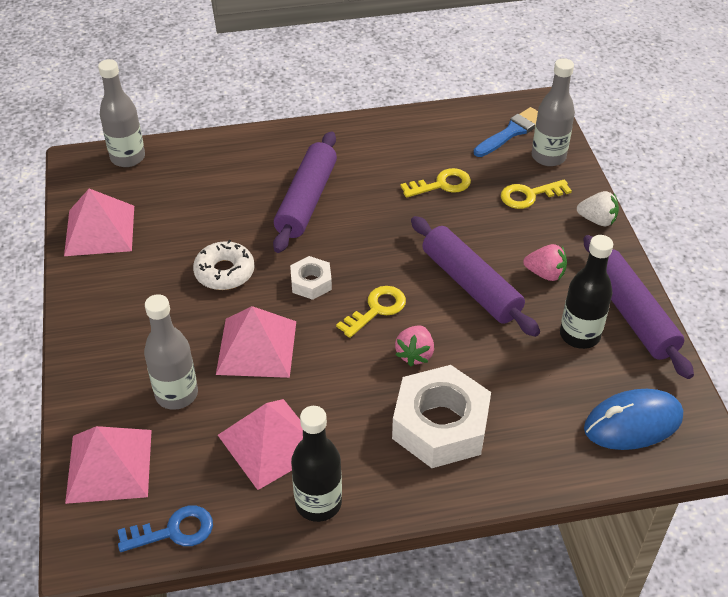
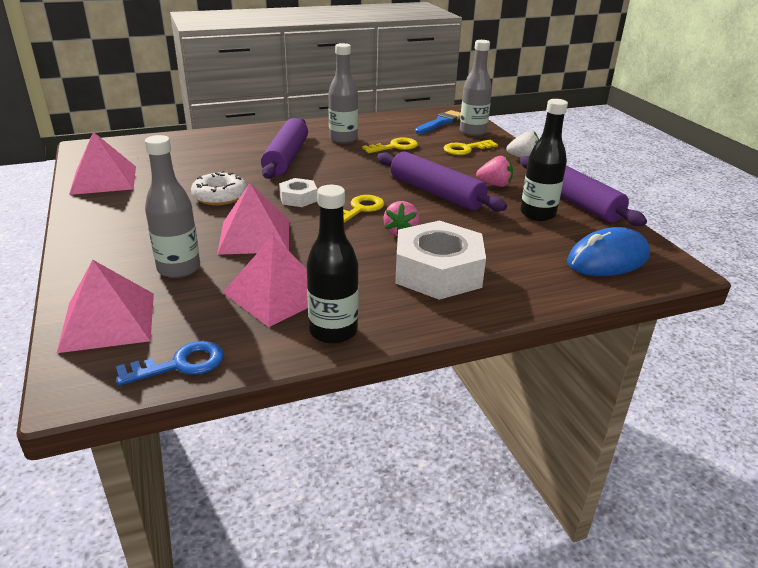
camera: 10 degrees left, 15 degrees down
grey bottle [98,59,145,167] -> grey bottle moved to [328,43,358,144]

